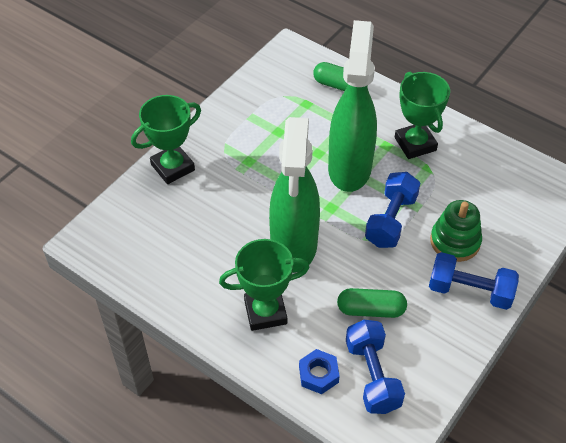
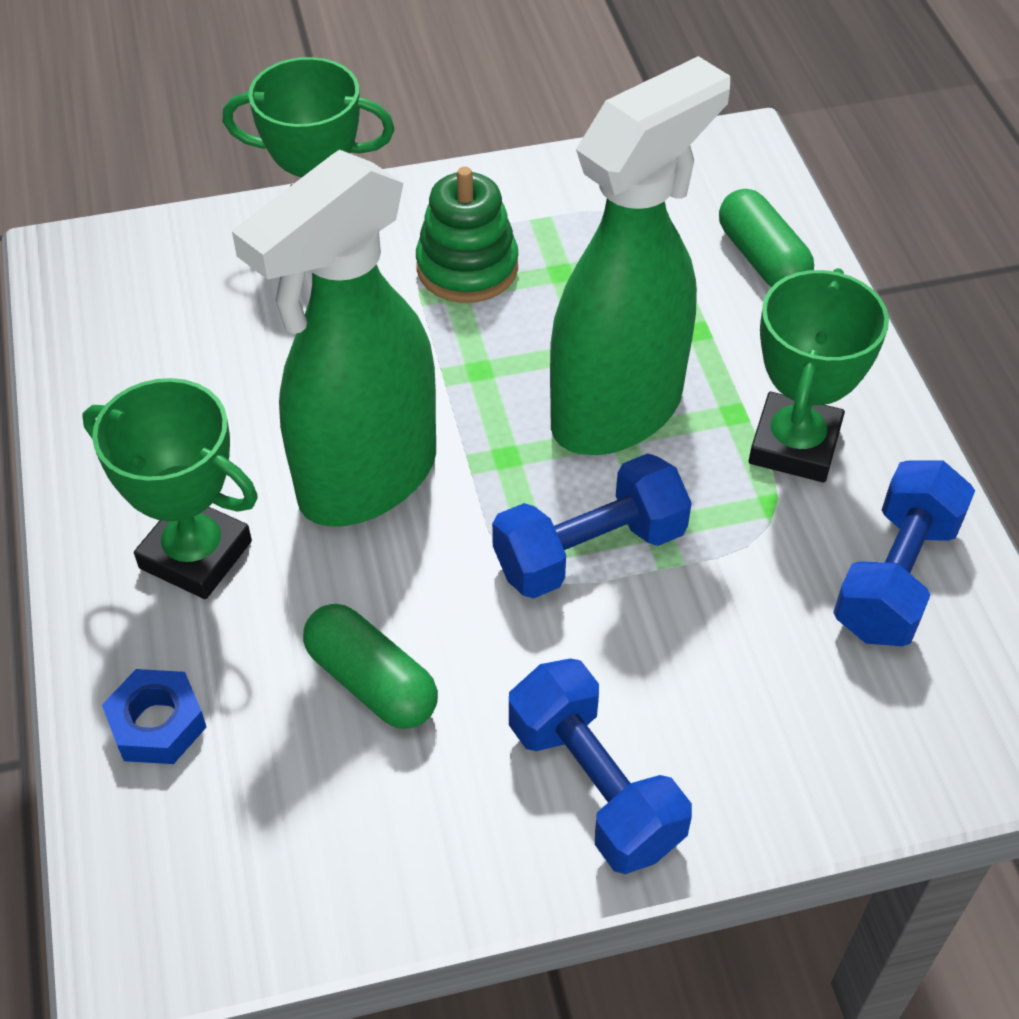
camera: 40 degrees right, 0 degrees up
blue dumbbell [346,320,405,414] -> blue dumbbell moved to [833,461,975,646]
green stacking toy [430,200,482,262] -> green stacking toy moved to [416,167,518,303]

